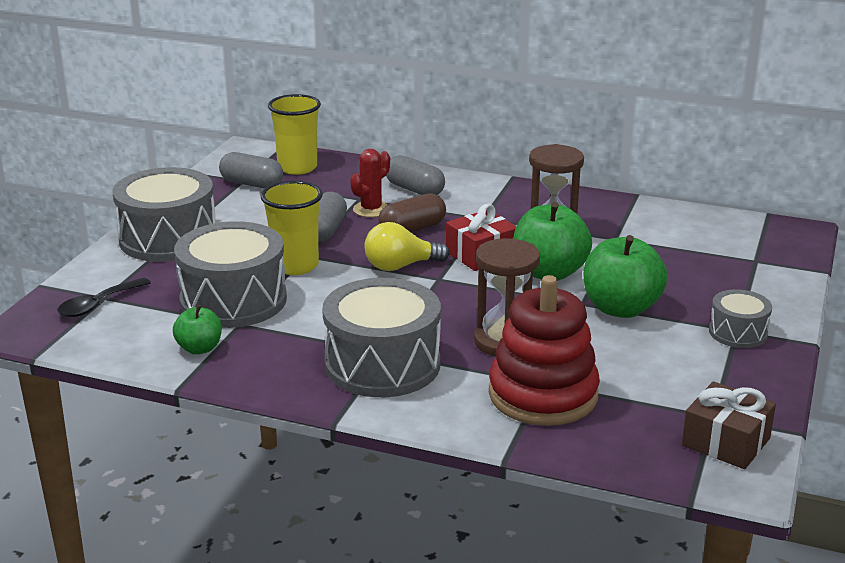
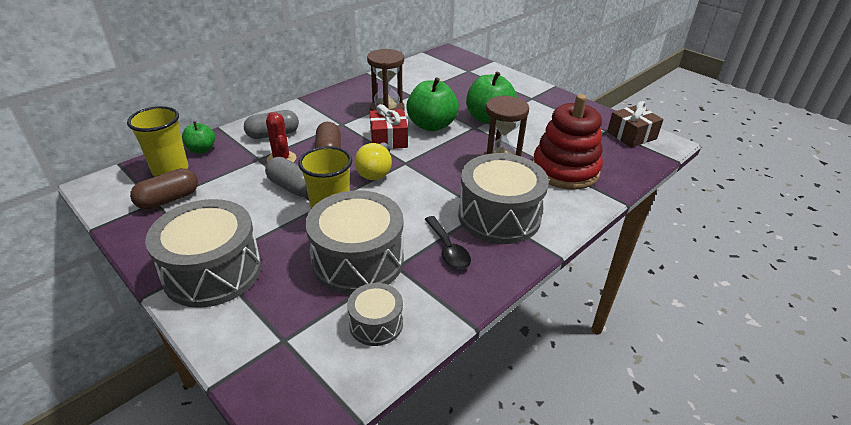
camera: 65 degrees left, 10 degrees up
black spoon [57,278,151,317] -> black spoon moved to [425,216,471,269]
green apple [173,305,222,354] -> green apple moved to [182,121,215,153]
grey capsule [219,152,283,189] -> brown capsule [130,168,198,210]
grey drum [709,289,772,348] -> grey drum moved to [347,283,403,346]

